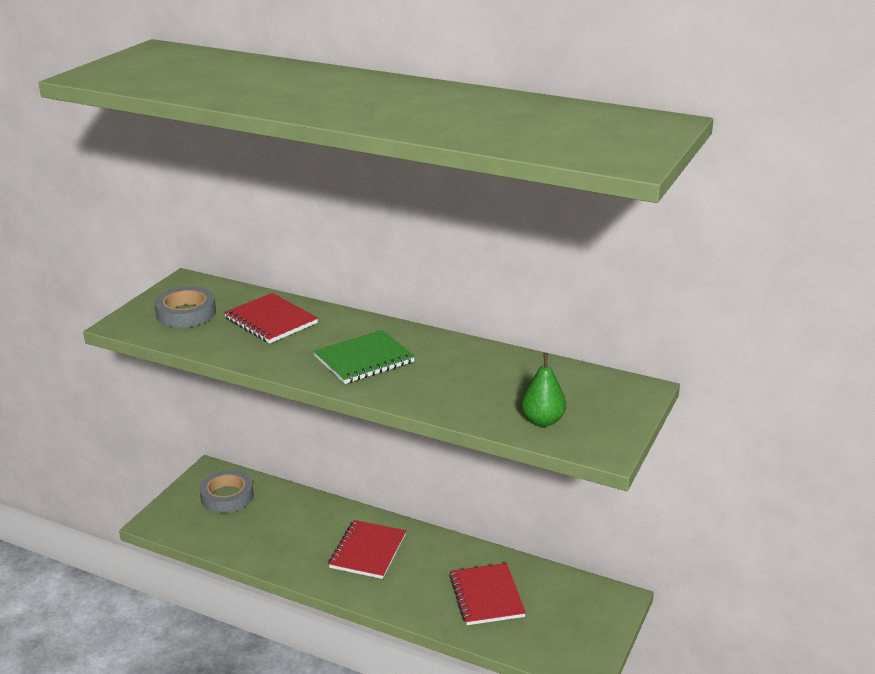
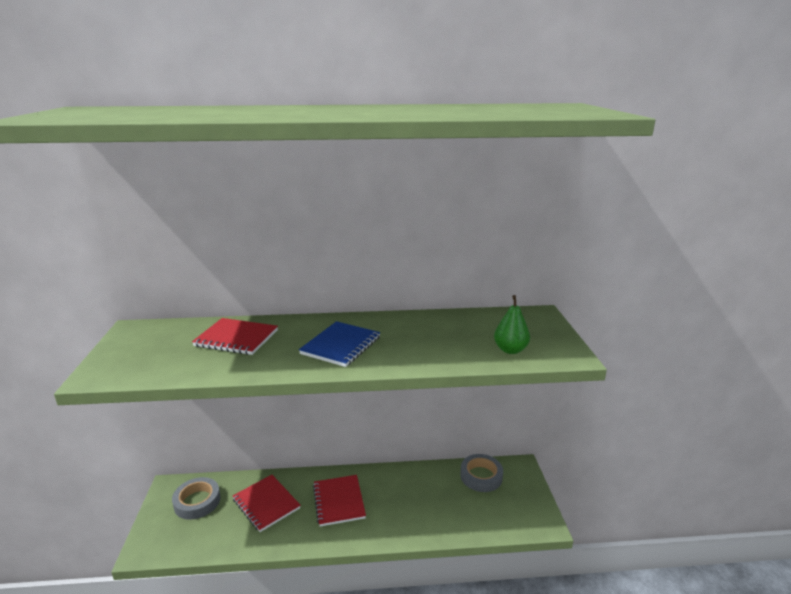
camera: 30 degrees left, 5 degrees down
grey tape [154,286,216,328] -> grey tape moved to [460,454,503,492]
green notebook [314,330,415,384] -> blue notebook [299,321,380,367]
red notebook [449,563,526,625] -> red notebook moved to [233,475,301,532]

